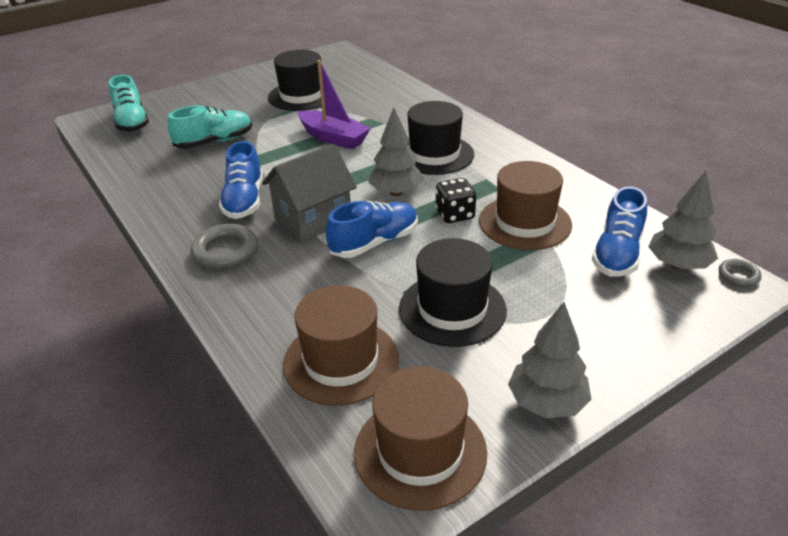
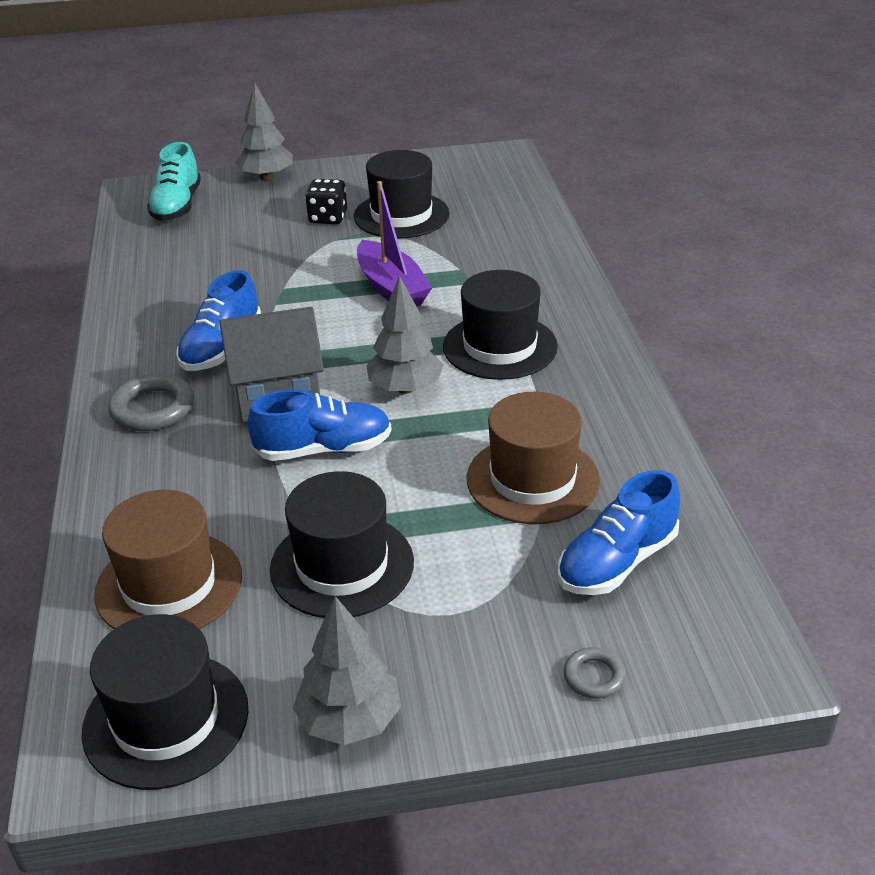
camera: 25 degrees right, 0 degrees up
turquoise shoe [168,105,252,149] -> none
brown hat [354,366,487,511] -> black hat [81,614,249,790]
black dice [436,178,476,223] -> black dice moved to [305,179,347,224]
grey tree [648,171,718,270] -> grey tree moved to [235,83,293,180]
grey ring [719,259,762,287] -> grey ring moved to [564,647,626,699]

